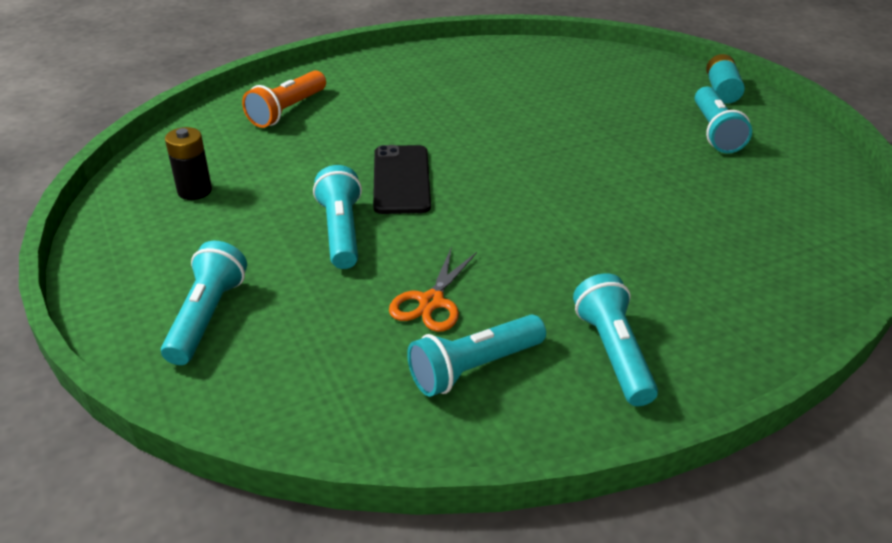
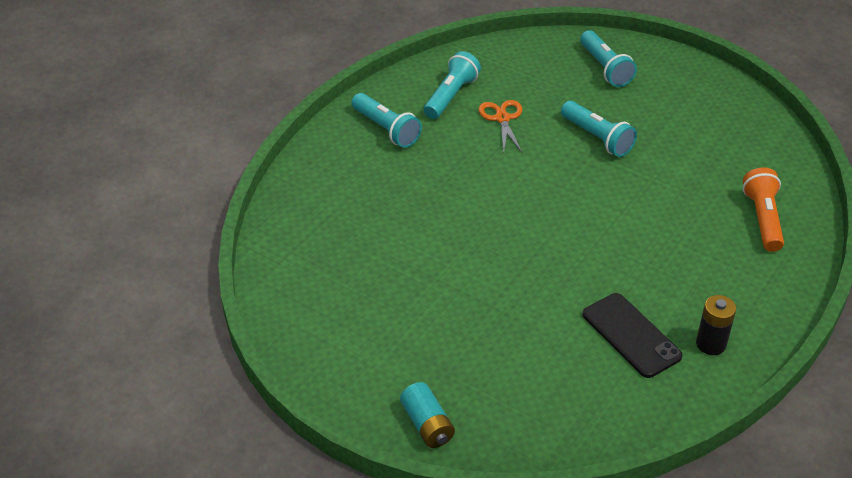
camera: 150 degrees right, 5 degrees up
black battery [165,127,212,200] -> black battery moved to [696,295,736,355]
black phone [373,145,431,214] -> black phone moved to [583,293,683,378]
turquoise flashlight [695,86,752,153] -> none

